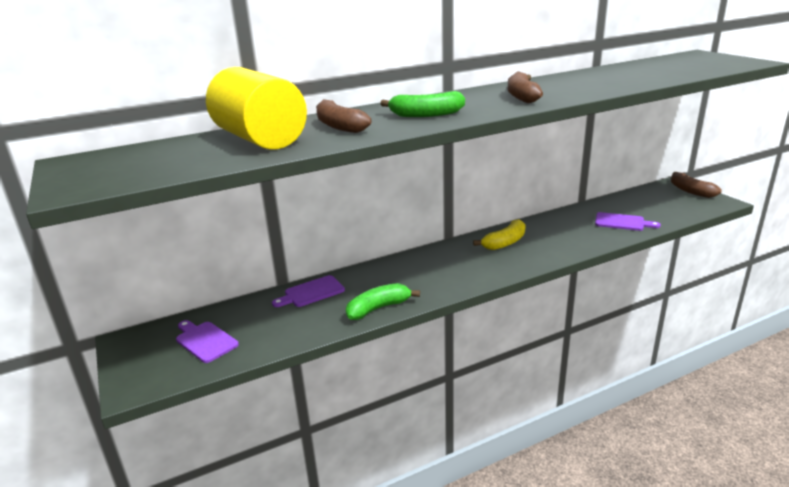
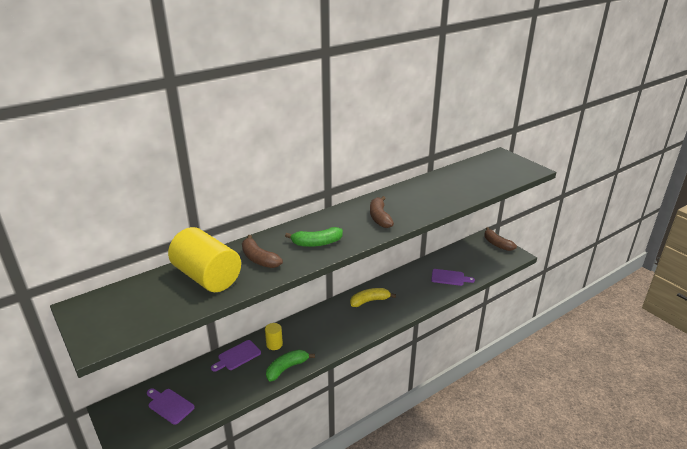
camera: 10 degrees left, 5 degrees up
yellow banana [473,219,526,250] -> yellow banana turned 150 degrees counterclockwise [350,288,396,307]
none -> yellow cylinder [265,323,283,350]

